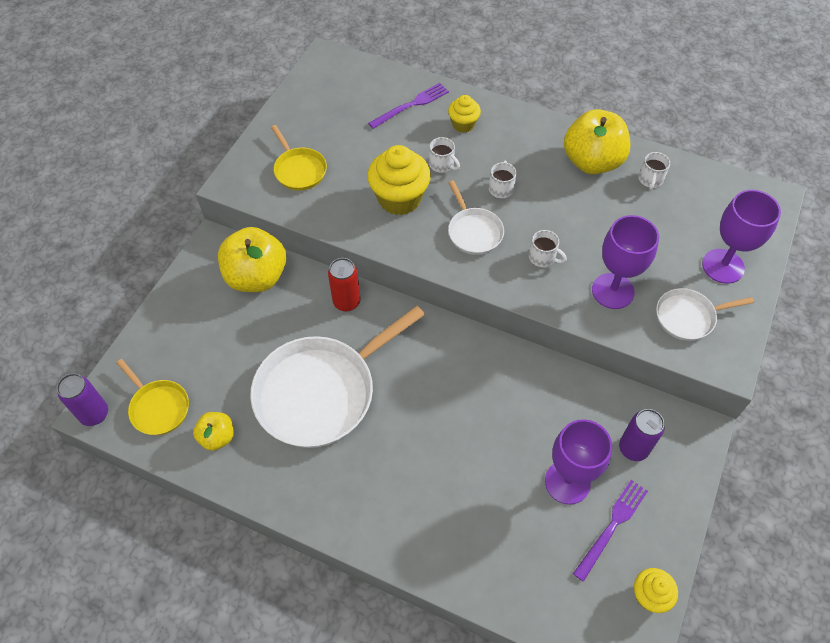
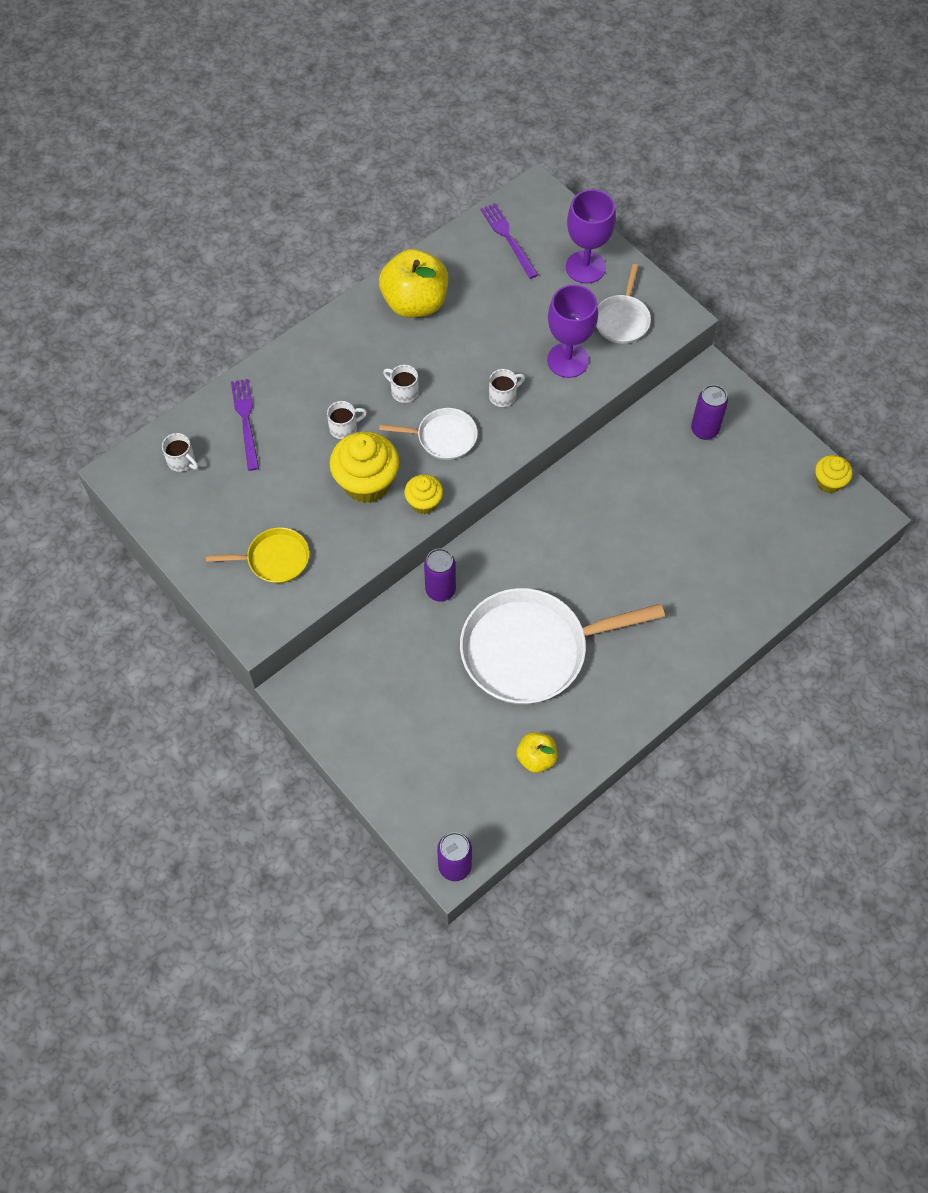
camera: 65 degrees left, 5 degrees up
yellow pan [116,359,189,435] -> none
yellow apple [218,227,286,292] -> none
white pan [250,306,425,448] -> white pan turned 90 degrees clockwise [460,588,665,704]
red can [328,258,360,312] -> purple can [424,548,456,601]
yellow cupcake [448,95,481,133] -> yellow cupcake moved to [404,474,443,514]
purple goblet [545,419,612,505] -> none
purple fork [573,480,648,582] -> purple fork moved to [480,203,539,279]
white mug [639,152,670,190] -> white mug moved to [162,433,198,472]

